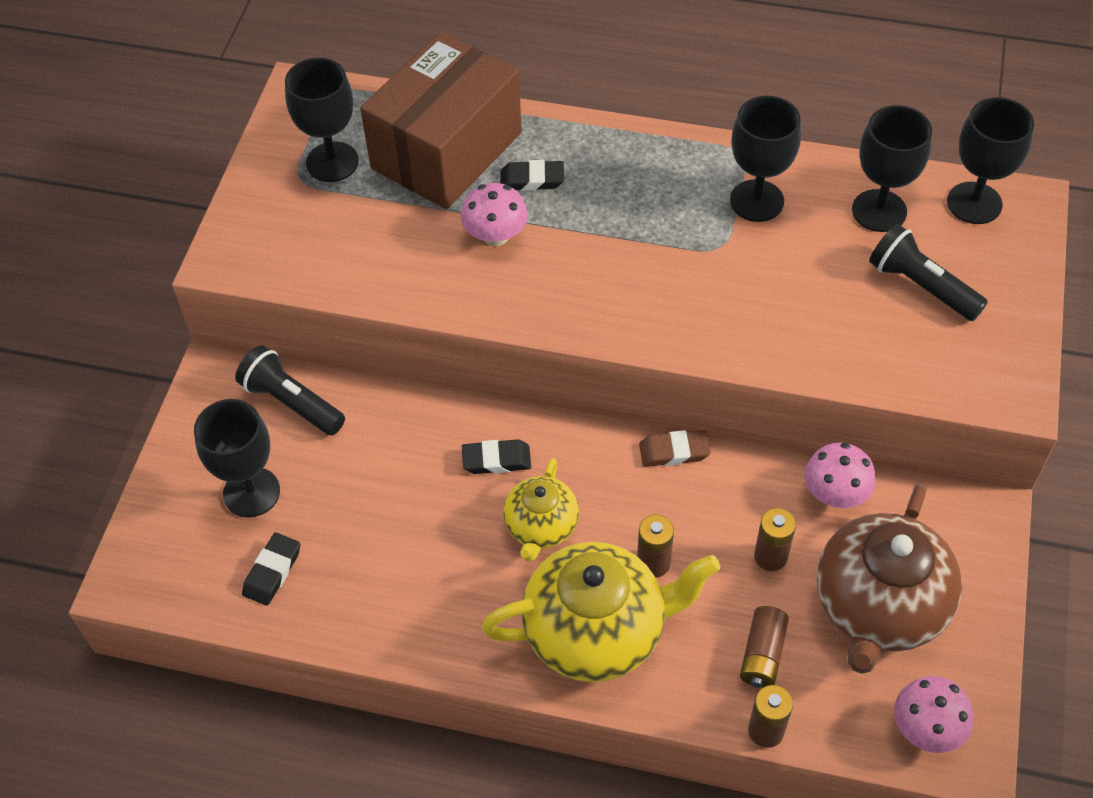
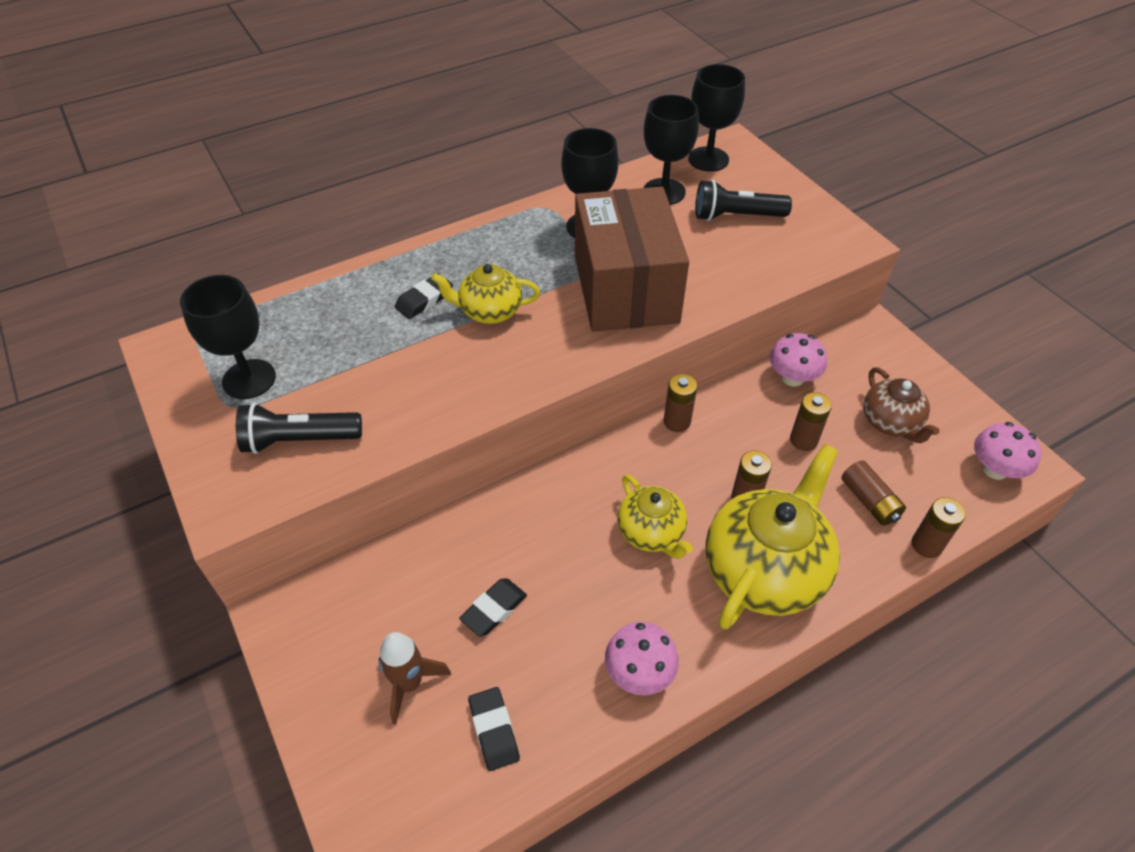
camera: 45 degrees left, 5 degrees down
black goblet [194,399,280,518] -> brown rocket [379,632,451,725]
black flashlight [235,345,345,435] -> black flashlight moved to [236,403,362,454]
brown box [360,32,522,209] -> brown box moved to [575,187,689,332]
pink mushroom [461,183,528,246] -> pink mushroom moved to [605,622,679,695]
black eraser [462,439,531,474] -> black eraser moved to [459,578,527,636]
brown eraser [639,430,711,467] -> brown battery [664,374,697,432]
brown teapot [817,483,962,674] -> brown teapot [864,367,940,443], size x0.56
none -> yellow teapot [431,264,540,324]

